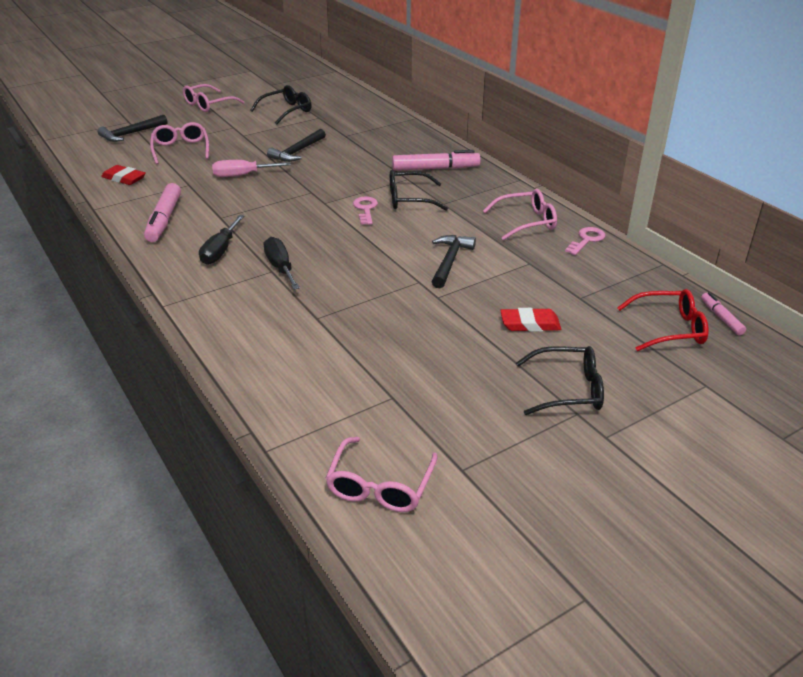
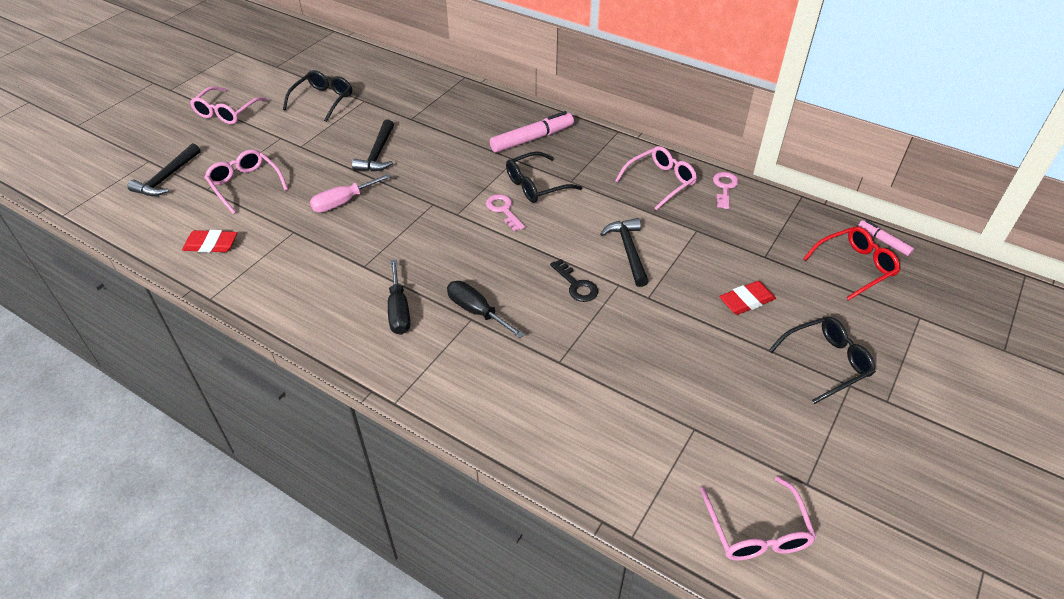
camera: 25 degrees left, 10 degrees up
pink marker [144,183,181,242] -> none
none -> black key [550,259,598,302]

